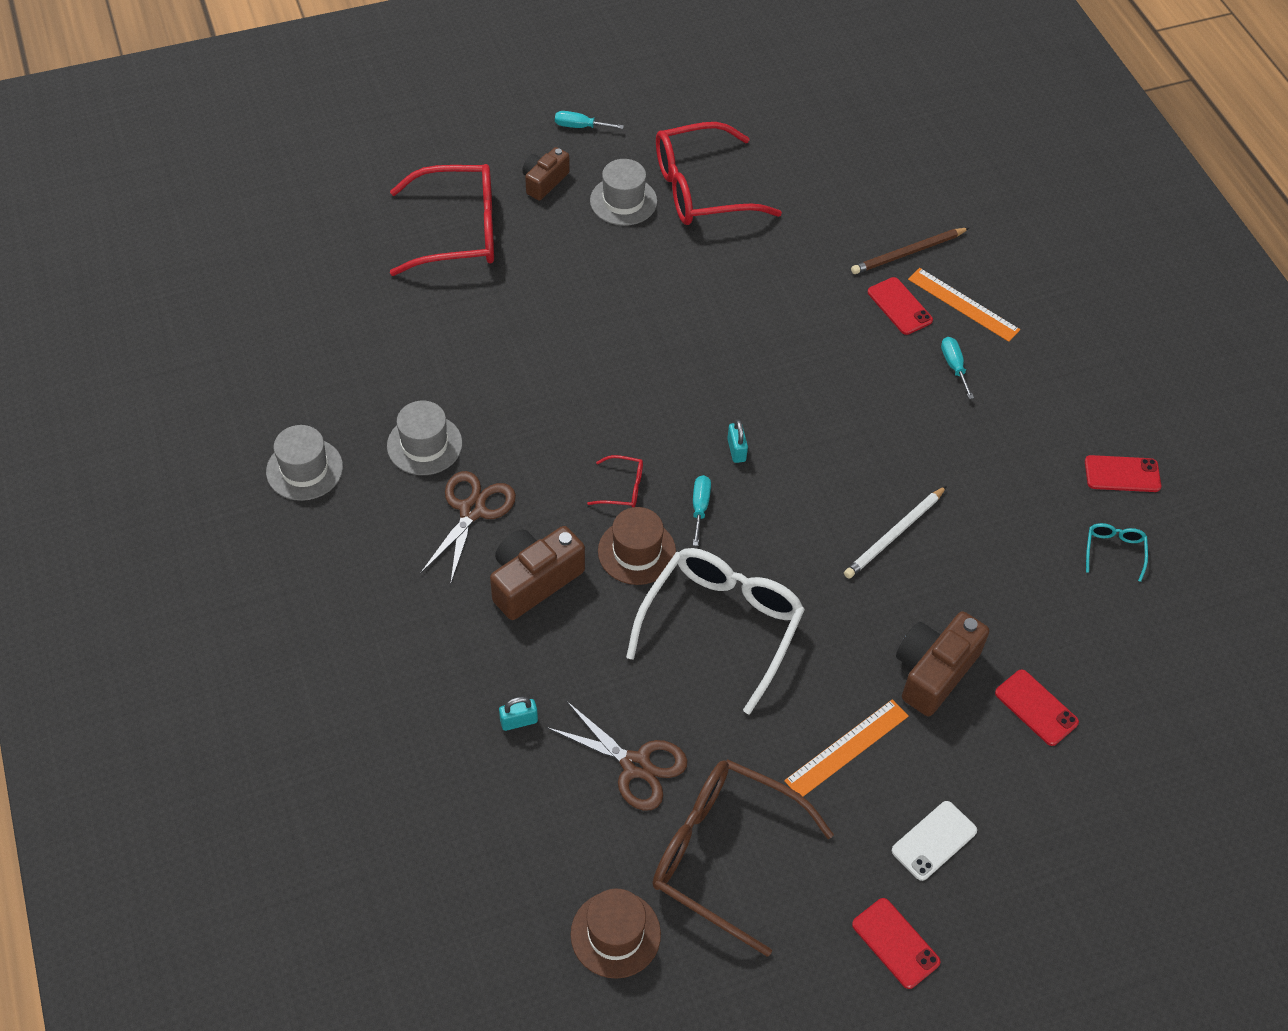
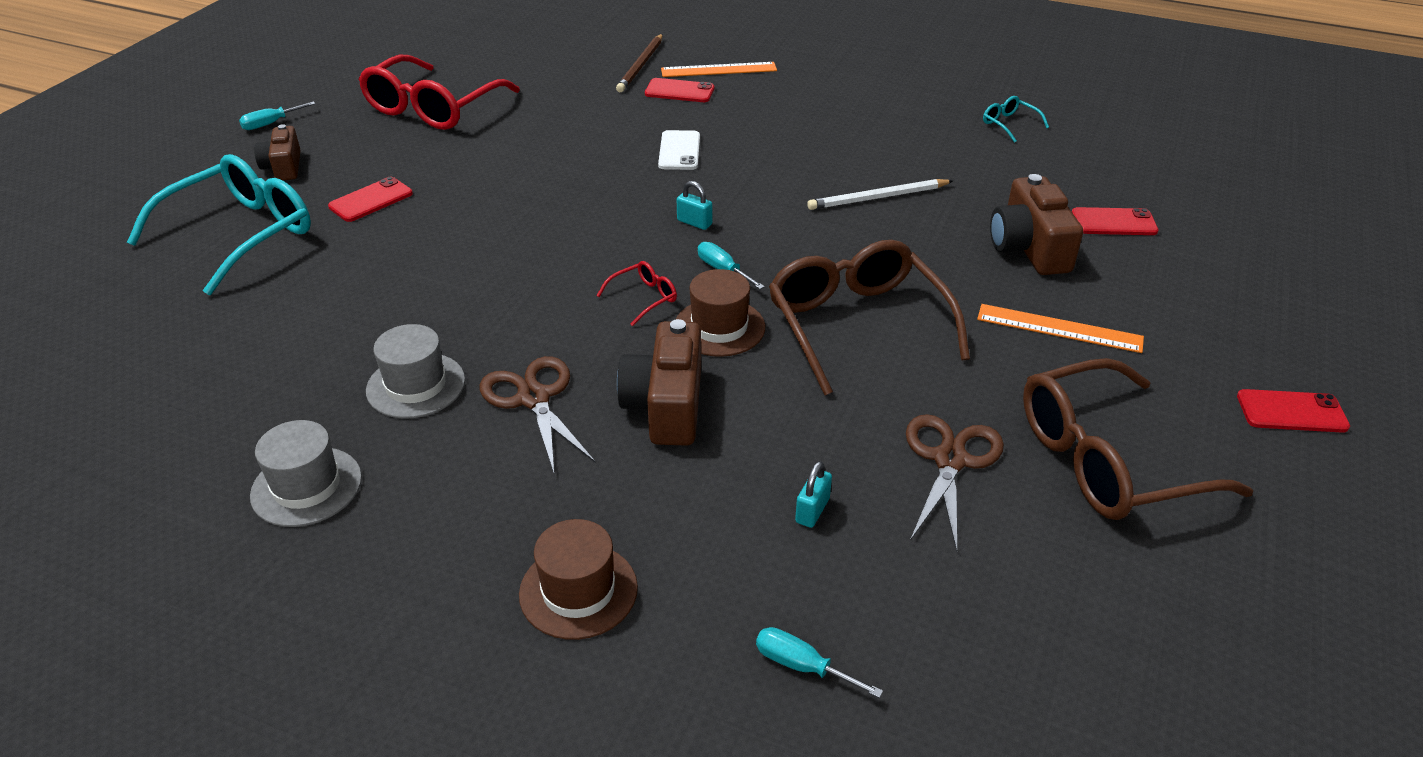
camera: 45 degrees left, 15 degrees down
red glasses [390,164,494,276] -> turquoise glasses [127,154,311,295]
brown scissors [546,701,688,811] -> brown scissors turned 60 degrees counterclockwise [906,414,1004,551]
brown hat [570,888,661,979] -> brown hat moved to [519,519,638,640]
grey hat [590,159,657,226] -> none
white glasses [626,548,805,715] -> brown glasses [769,240,970,396]
orange ruler [784,699,909,797] -> orange ruler turned 75 degrees counterclockwise [977,304,1144,353]
white pencil [844,486,947,579] -> white pencil turned 75 degrees clockwise [807,179,953,210]
white phone [892,801,977,881] -> white phone moved to [658,130,700,170]
turquoise screwdriver [941,337,974,399] -> turquoise screwdriver moved to [756,627,883,698]
red phone [1085,455,1161,492] -> red phone moved to [328,177,413,222]

